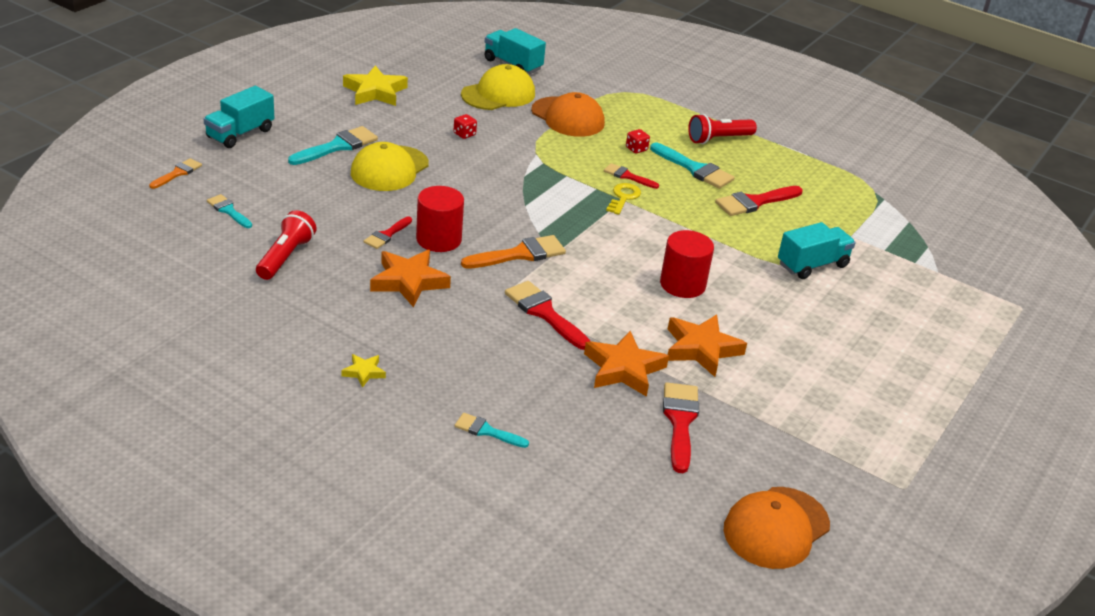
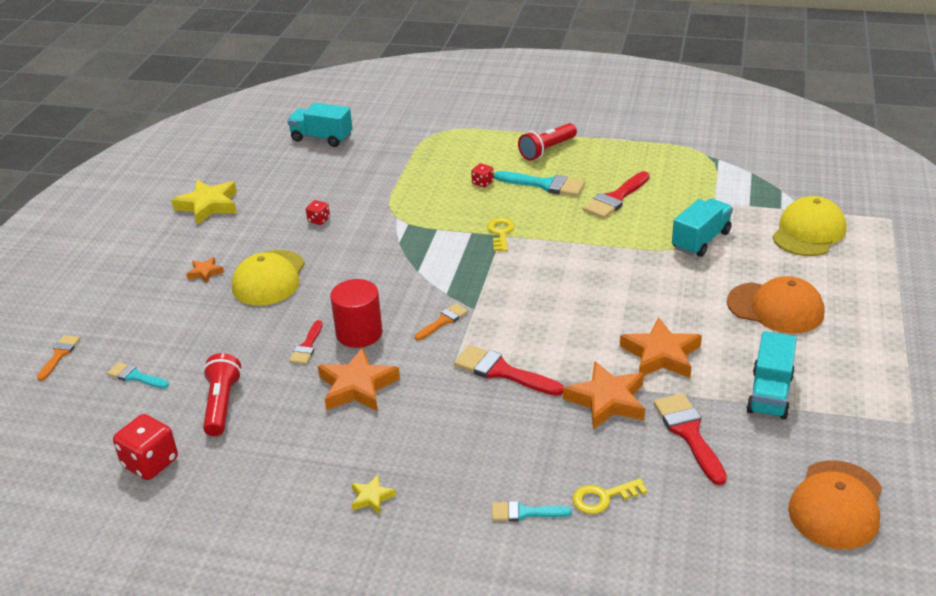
camera: 15 degrees left, 0 degrees up
turquoise truck [204,86,274,148] -> turquoise truck moved to [746,331,797,419]
turquoise brush [288,126,378,165] -> orange star [187,257,224,283]
yellow cap [461,64,535,110] -> yellow cap moved to [772,196,846,256]
orange brush [461,235,566,269] -> orange brush [415,303,468,340], size x0.60
orange cap [531,92,605,137] -> orange cap moved to [727,276,824,333]
red brush [604,163,659,189] -> none
red cylinder [660,230,714,298] -> none
none -> red dice [113,414,178,480]
none -> yellow key [573,478,647,514]

